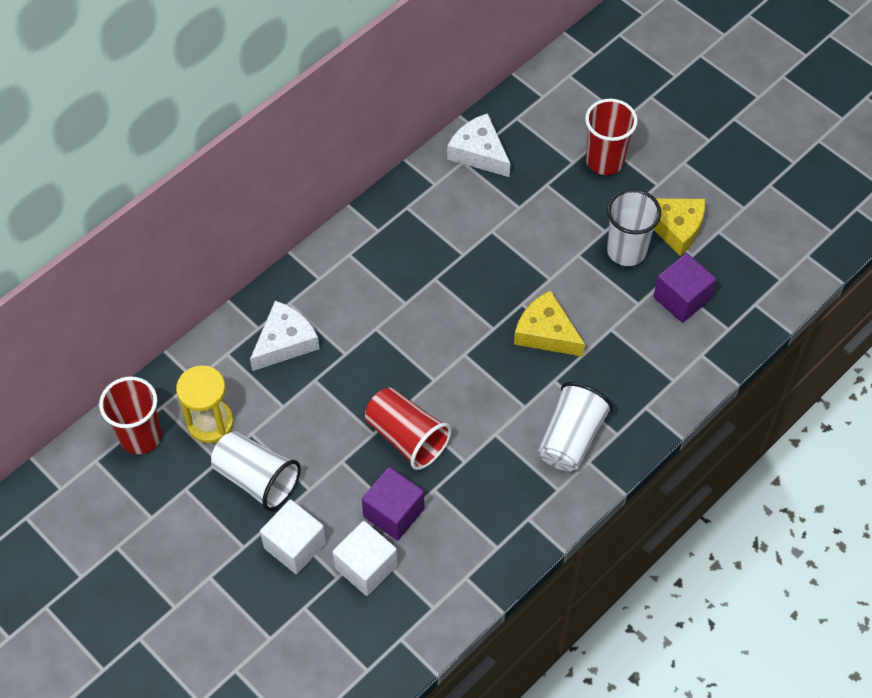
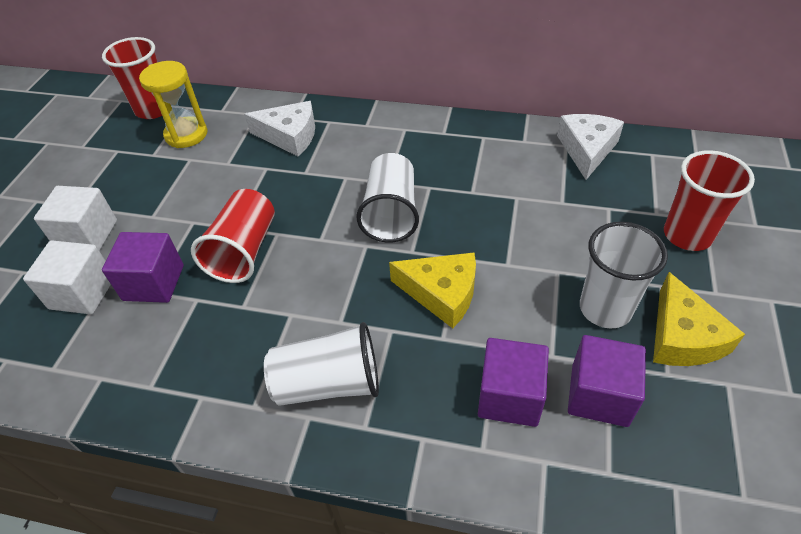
camera: 60 degrees right, 10 degrees down
white cup [211,431,301,511] -> white cup moved to [356,153,419,243]
yellow cheese [514,290,585,357] -> yellow cheese turned 105 degrees clockwise [389,253,476,328]
none -> purple cube [478,338,549,427]

